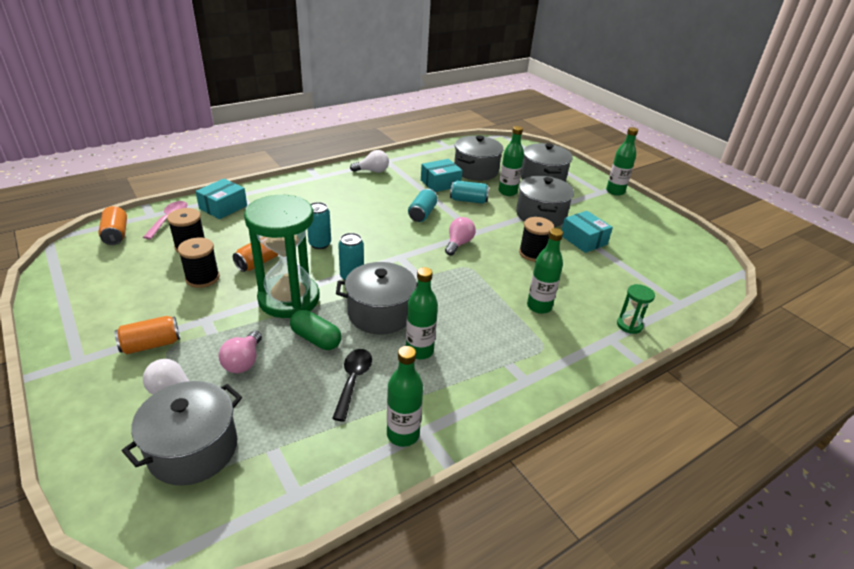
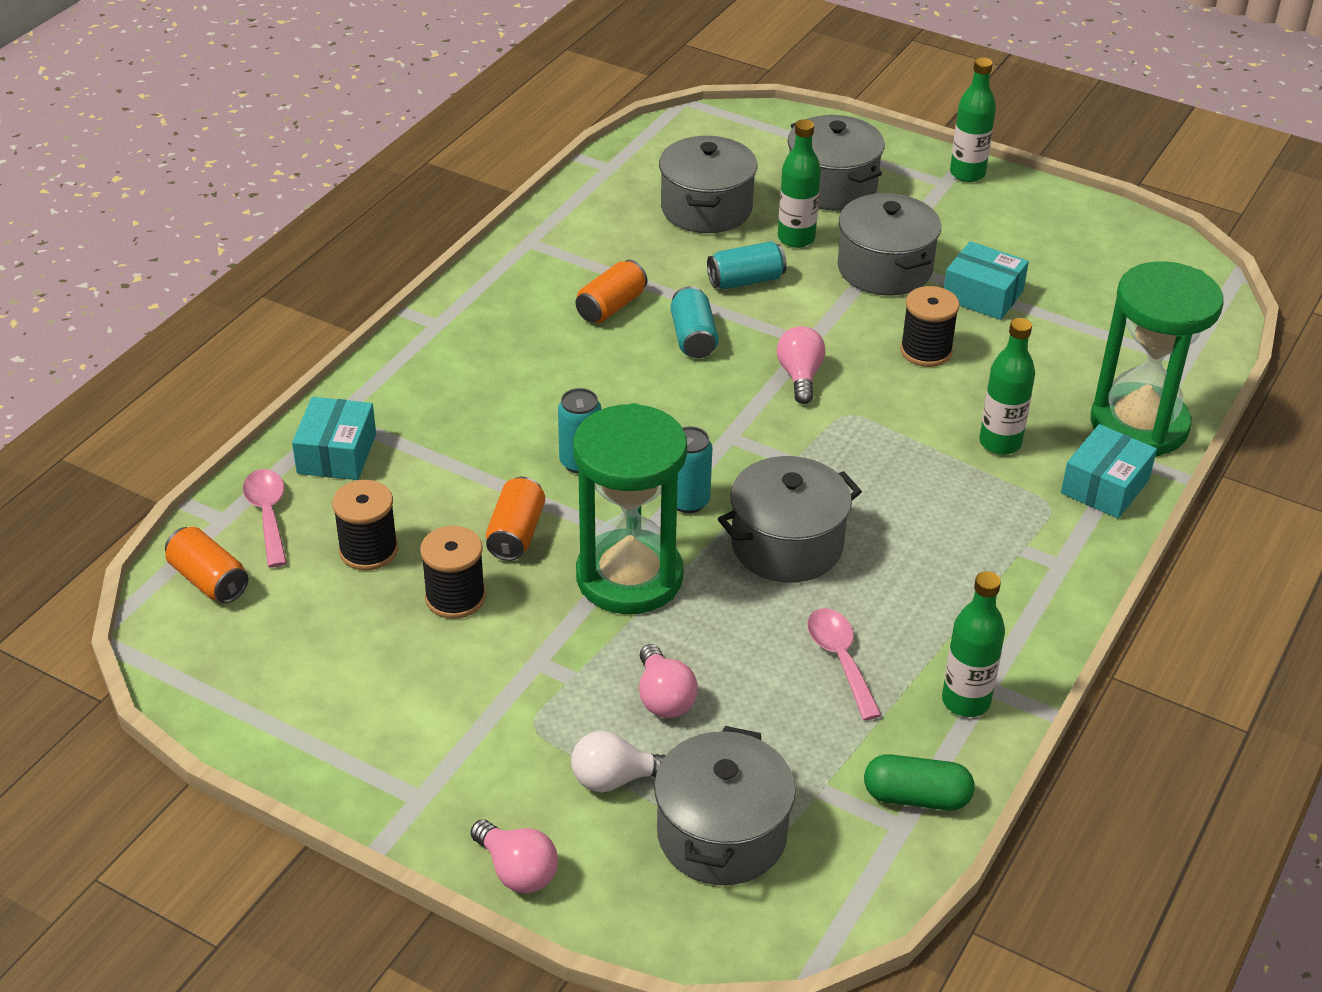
camera: 25 degrees left, 5 degrees up
orange can [114,316,180,354] -> orange can moved to [575,260,647,323]
green capsule [290,310,342,350] -> green capsule moved to [864,754,975,810]
black spoon [332,349,372,421] -> pink spoon [807,608,882,721]
white light bulb [350,150,389,172] -> none
green bottle [406,267,438,359] -> none
turquoise box [421,159,463,192] -> turquoise box moved to [1061,424,1157,519]
green hourglass [617,284,655,334] -> green hourglass [1091,261,1224,457], size x2.40
none -> pink light bulb [471,819,558,893]

